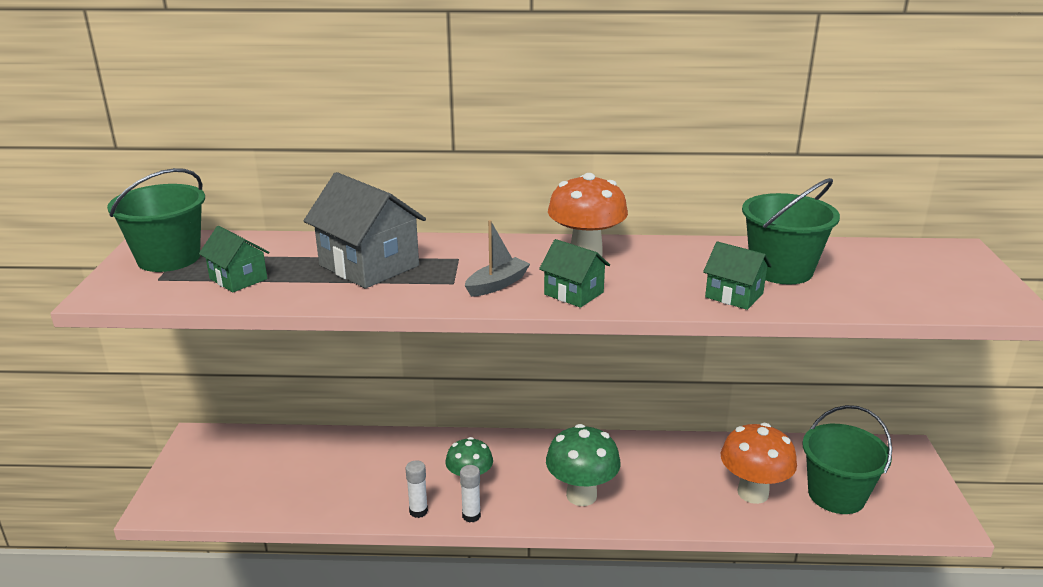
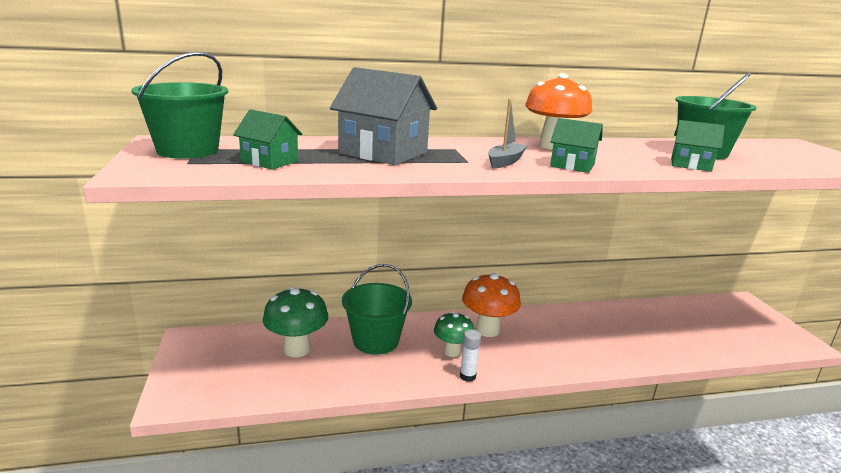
camera: 15 degrees left, 5 degrees down
white glue stick [405,460,428,518] -> none
green mushroom [546,424,621,506] -> green mushroom moved to [263,287,328,357]
orange mushroom [721,423,797,504] -> orange mushroom moved to [462,273,521,337]
green bucket [802,405,892,514] -> green bucket moved to [342,264,412,355]

